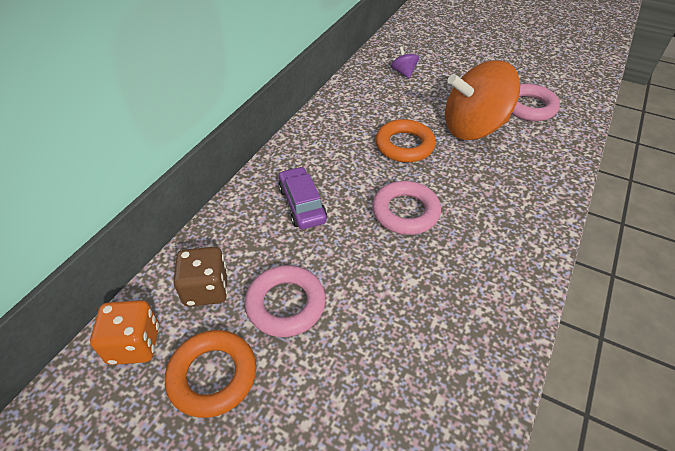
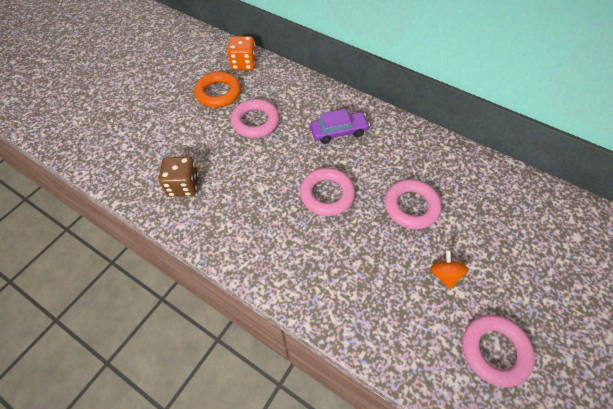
camera: 95 degrees right, 10 degrees up
brown dice [173,247,228,307] -> brown dice moved to [159,157,199,197]
orange ring [376,119,436,163] -> pink ring [385,179,442,229]
purple spinning top [391,46,419,78] -> none
orange spinning top [445,60,520,140] -> orange spinning top [430,250,469,289], size x0.40

